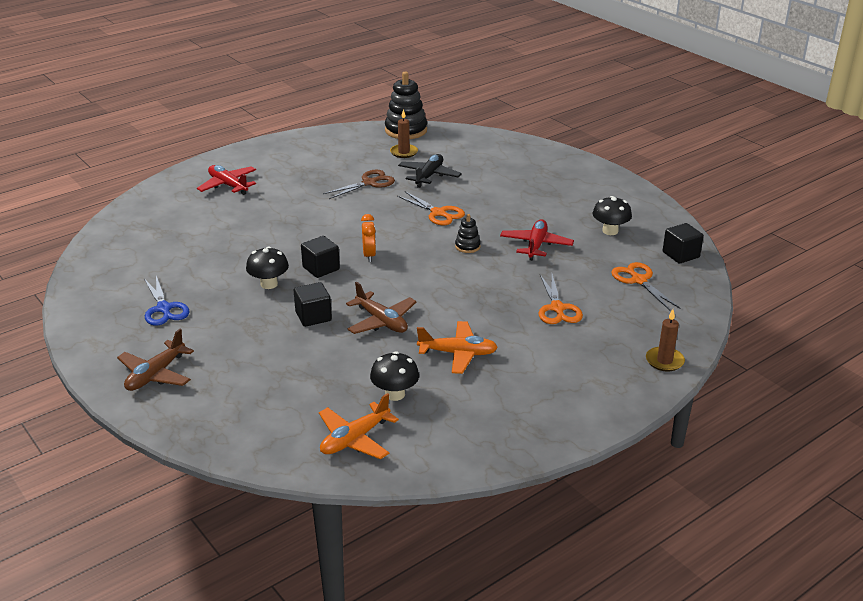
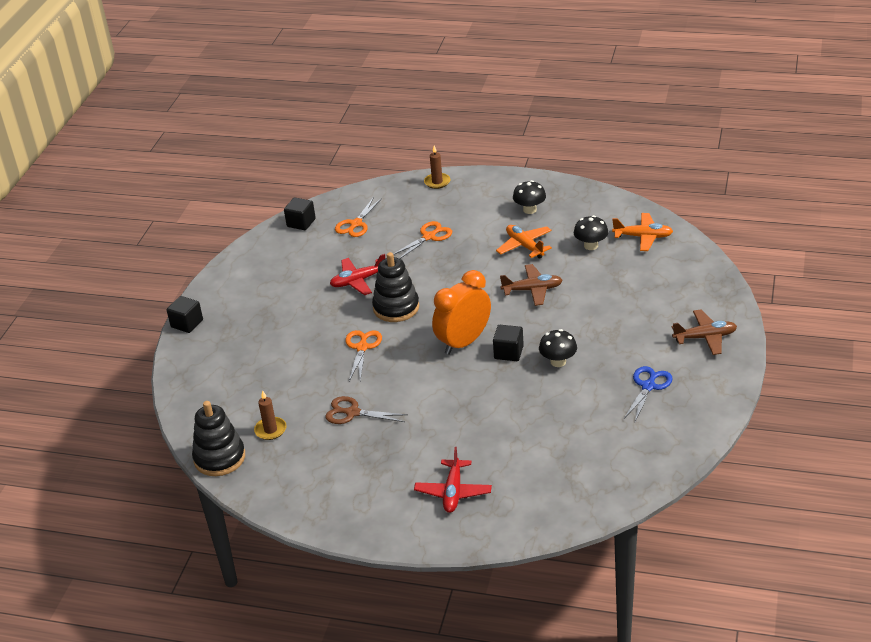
camera: 125 degrees left, 5 degrees up
black cube [294,282,332,327] -> black cube moved to [166,296,203,333]
brown plane [346,282,417,334] -> brown plane turned 75 degrees clockwise [500,264,562,306]
orange clock [361,214,376,262] -> orange clock [432,270,491,355], size x2.03
black plane [398,154,462,188] -> none
black stacking toy [455,214,481,253] -> black stacking toy [372,252,419,322], size x2.03
black mushroom [593,196,632,235] -> black mushroom moved to [513,180,546,214]

